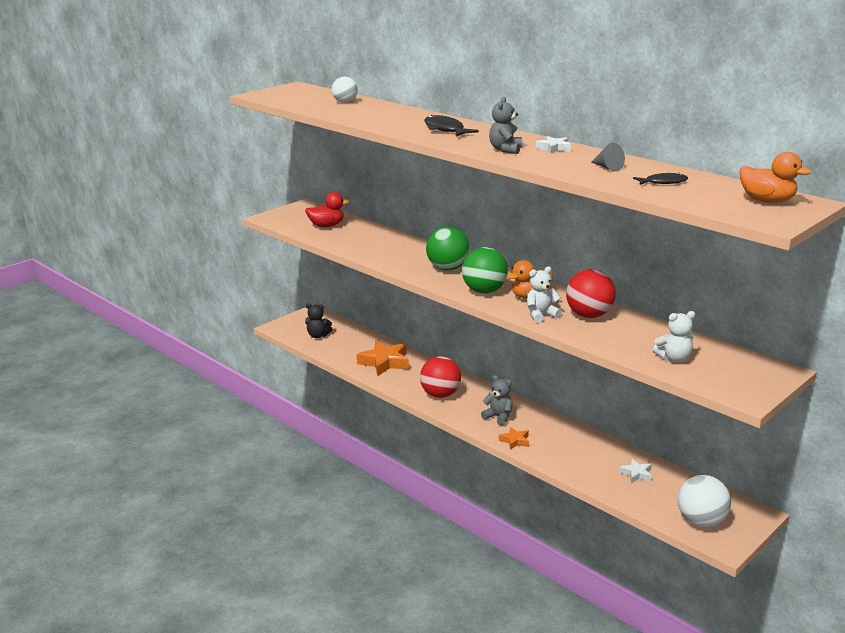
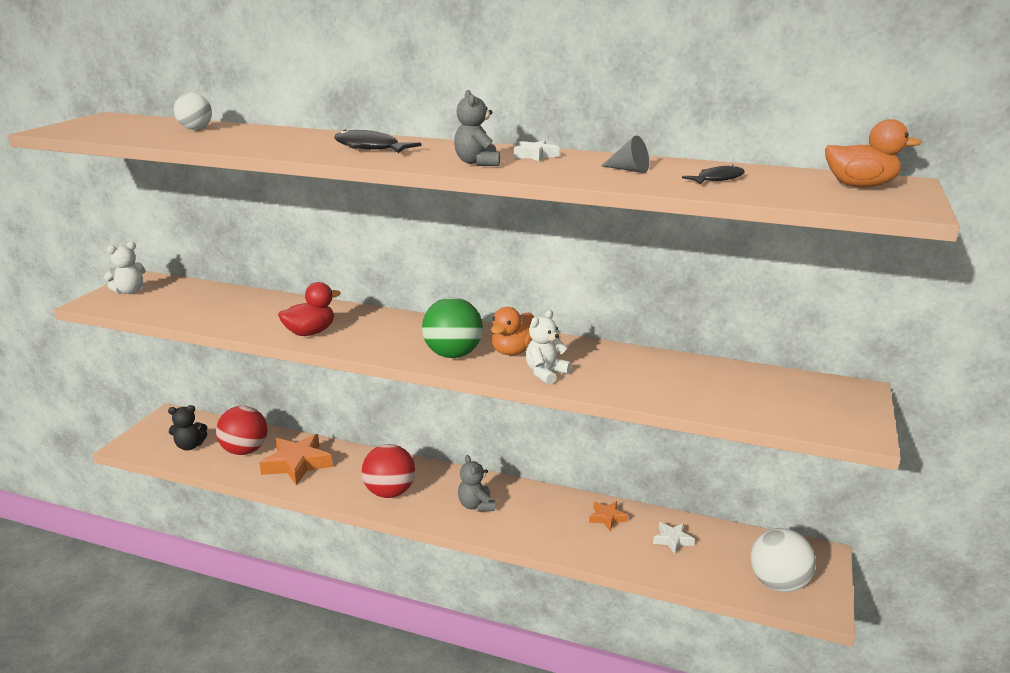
camera: 25 degrees left, 0 degrees up
red duck [305,192,350,227] -> red duck moved to [278,282,341,336]
green ball [426,227,470,270] -> none
grey teddy bear [481,375,512,426] -> grey teddy bear turned 120 degrees counterclockwise [458,455,495,512]
orange star [499,427,529,450] -> orange star moved to [589,501,628,531]
red ball [566,269,616,318] -> red ball moved to [216,406,267,455]
white teddy bear [653,311,695,363] -> white teddy bear moved to [104,242,146,294]

